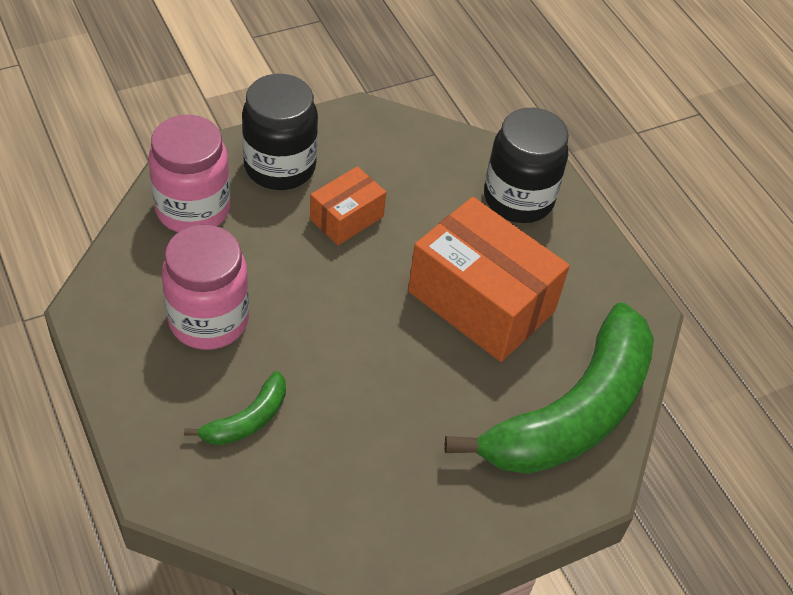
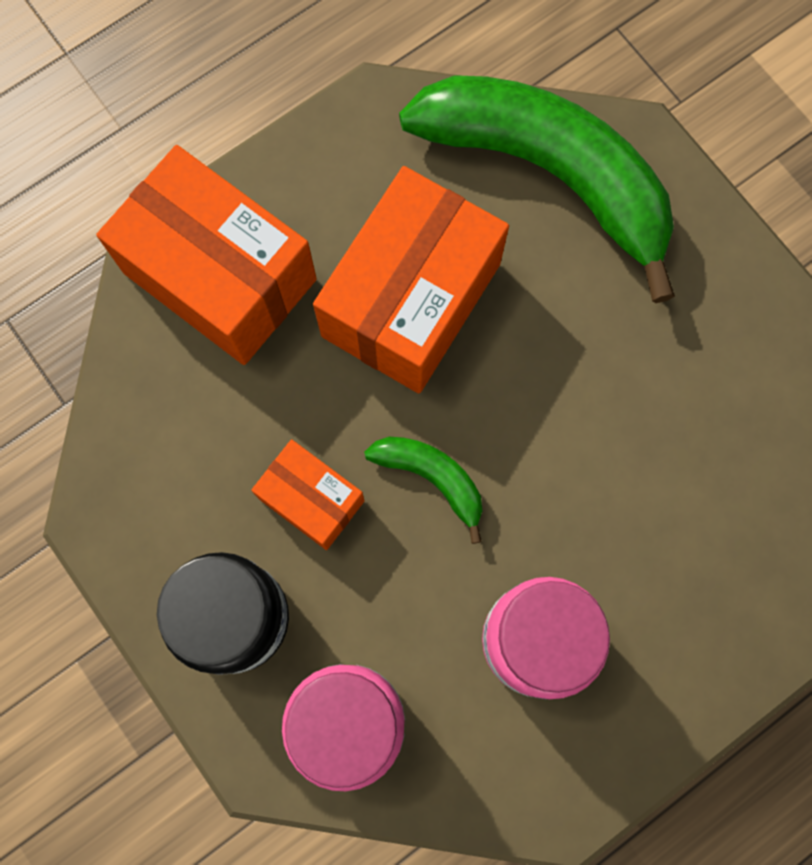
camera: 95 degrees left, 25 degrees up
green banana [184,371,286,445] -> green banana moved to [364,437,482,544]
black jar [484,108,569,223] -> orange box [96,145,317,365]

